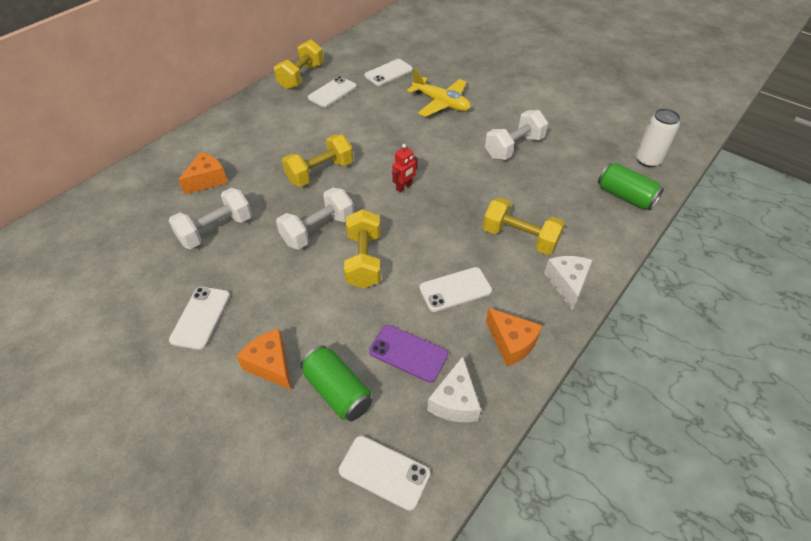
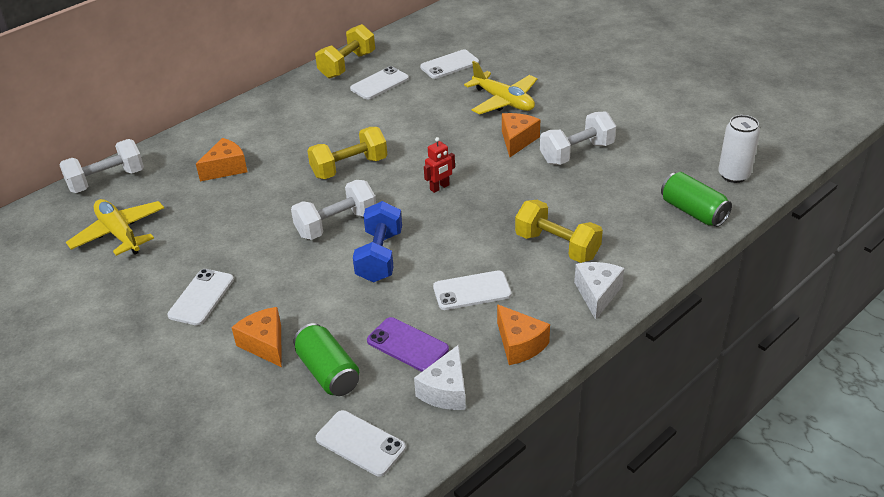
camera: 10 degrees right, 10 degrees down
white dumbbell [169,188,252,249] -> white dumbbell moved to [59,139,144,193]
yellow dumbbell [344,209,381,289] -> blue dumbbell [353,201,402,282]
none -> yellow plane [66,199,164,256]
none -> orange cheese [502,113,540,157]

